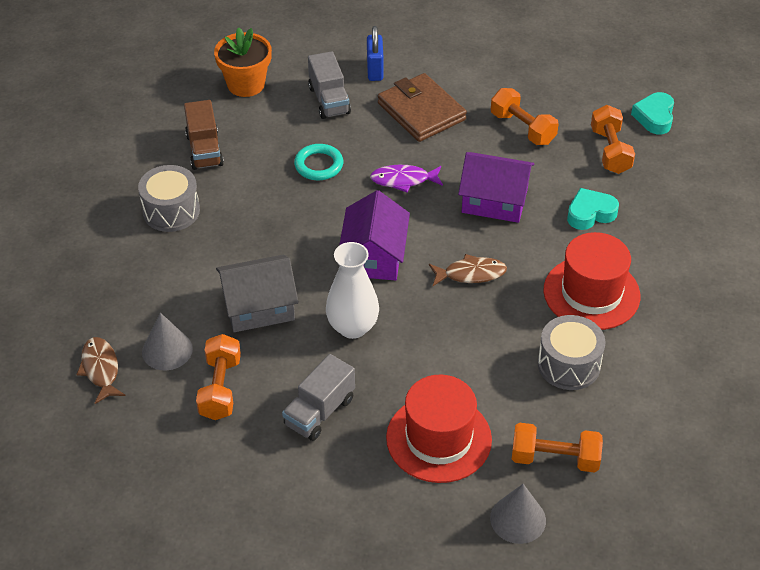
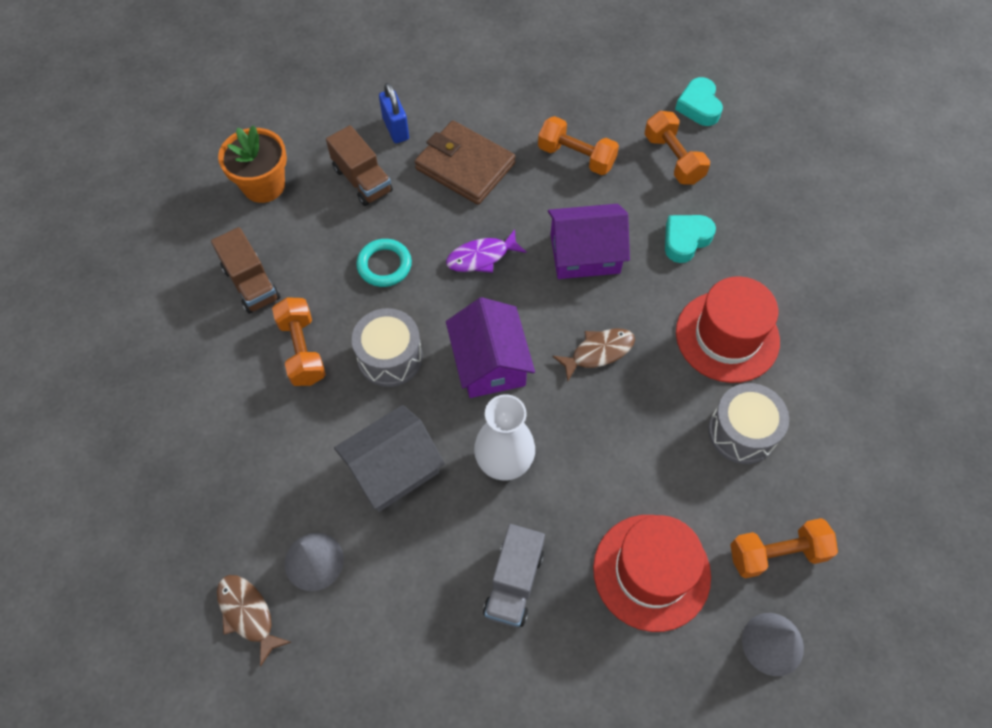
camera: 20 degrees left, 15 degrees up
grey drum [138,165,200,232] -> grey drum moved to [352,308,423,387]
orange dumbbell [196,334,241,420] -> orange dumbbell moved to [272,297,326,386]
grey truck [308,51,351,119] -> brown truck [326,125,393,206]

